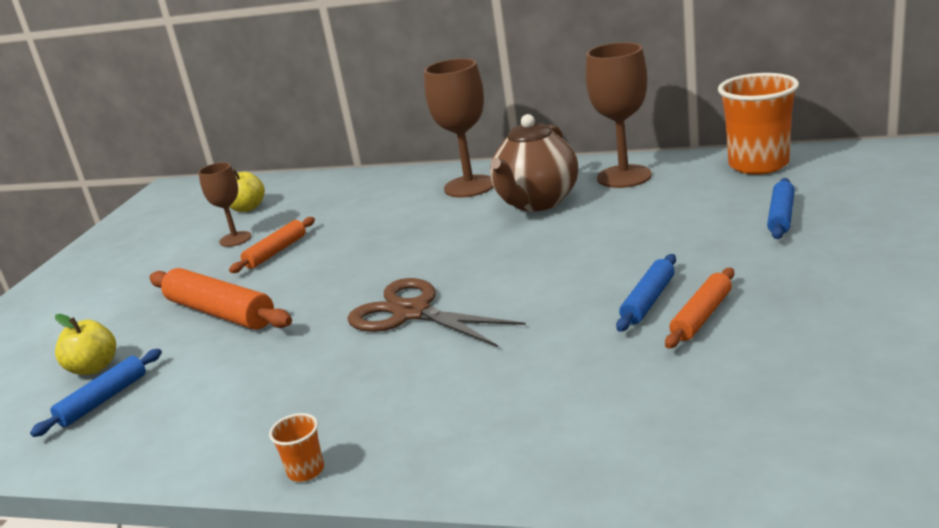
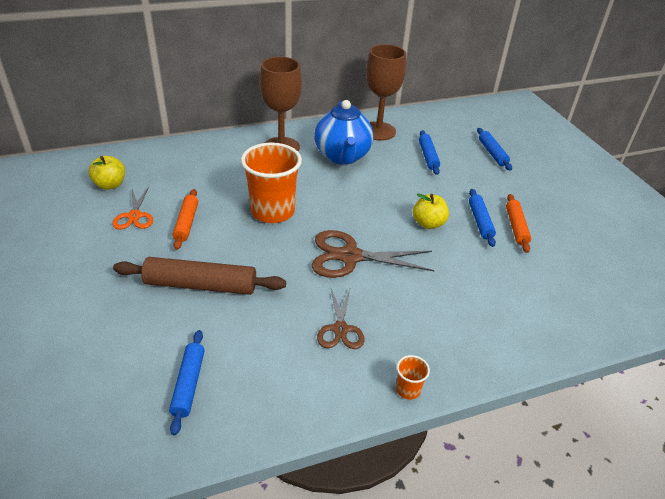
camera: 40 degrees left, 15 degrees up
yellow apple [55,314,116,375] -> yellow apple moved to [413,194,449,229]
orange rolling pin [149,268,292,330] -> brown rolling pin [113,257,286,295]
brown goblet [198,162,252,247] -> orange scissors [112,187,153,229]
brown teapot [490,114,578,212] -> blue teapot [314,100,374,165]
orange cup [718,73,799,174] -> orange cup moved to [241,142,302,223]
none -> brown scissors [317,289,364,349]
none -> blue rolling pin [419,130,440,175]

